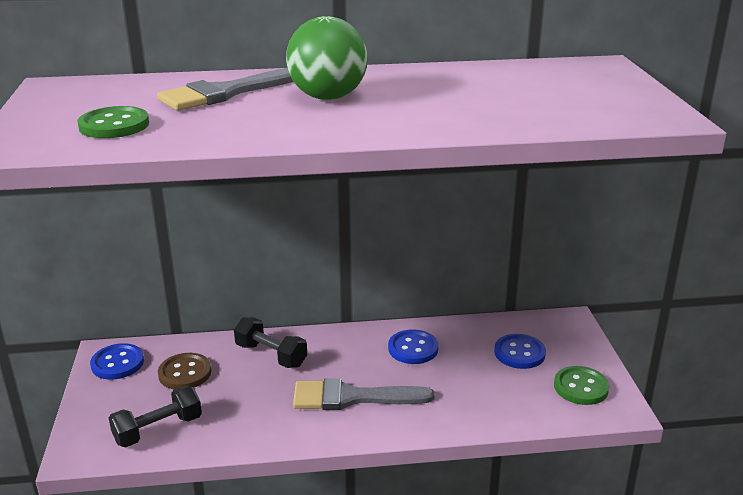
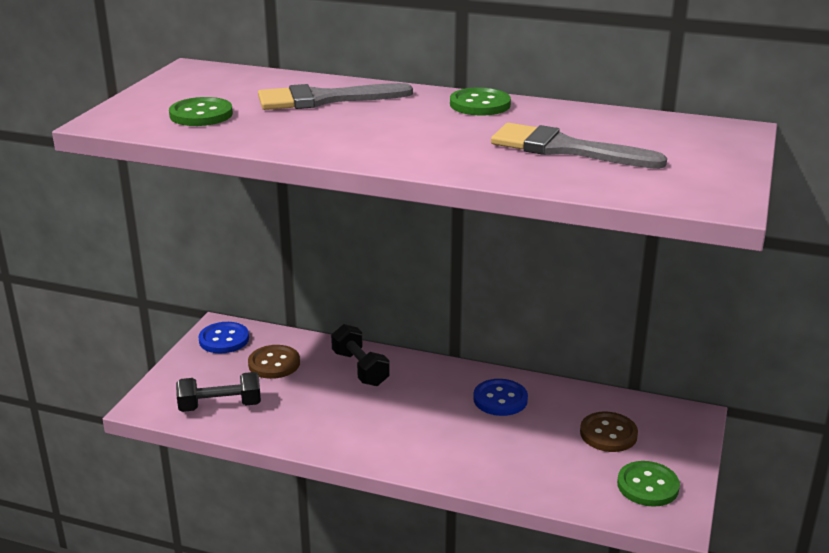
camera: 25 degrees right, 0 degrees up
green ball [286,16,368,100] -> none
grey brush [293,378,435,410] -> grey brush moved to [491,123,667,169]
blue button [494,334,546,369] -> brown button [580,412,638,452]
none -> green button [450,87,511,115]

